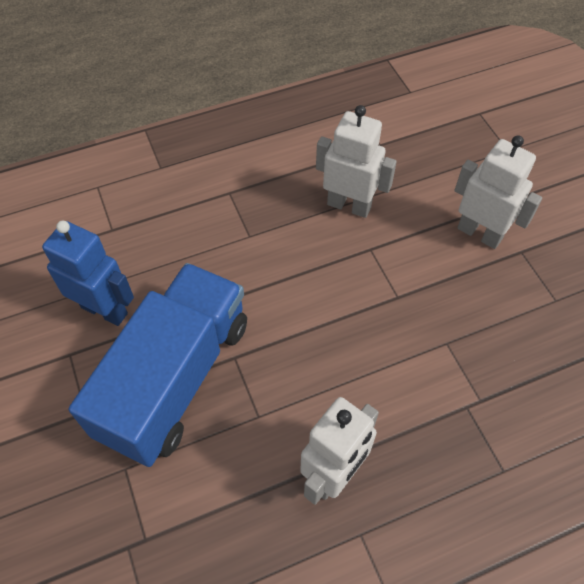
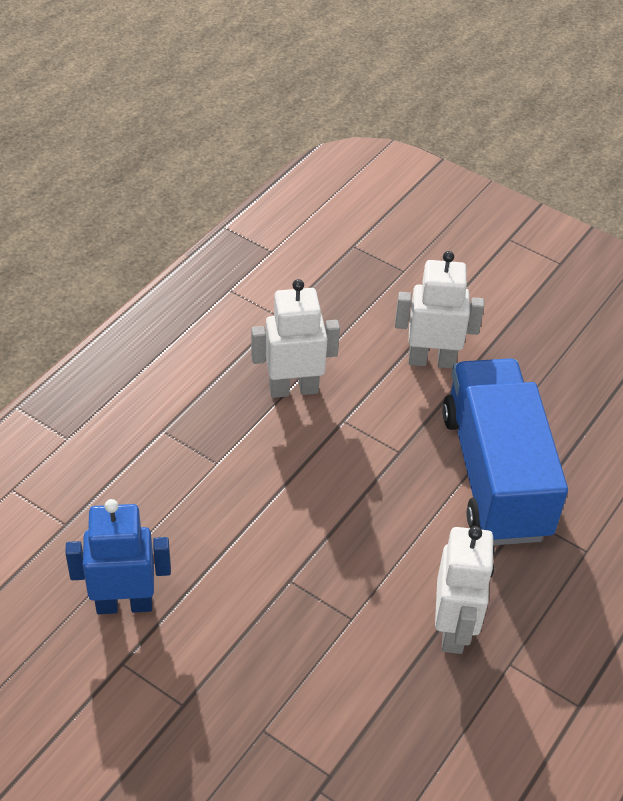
camera: 35 degrees left, 10 degrees down
blue truck [69,263,247,467] -> blue truck moved to [442,358,568,545]

